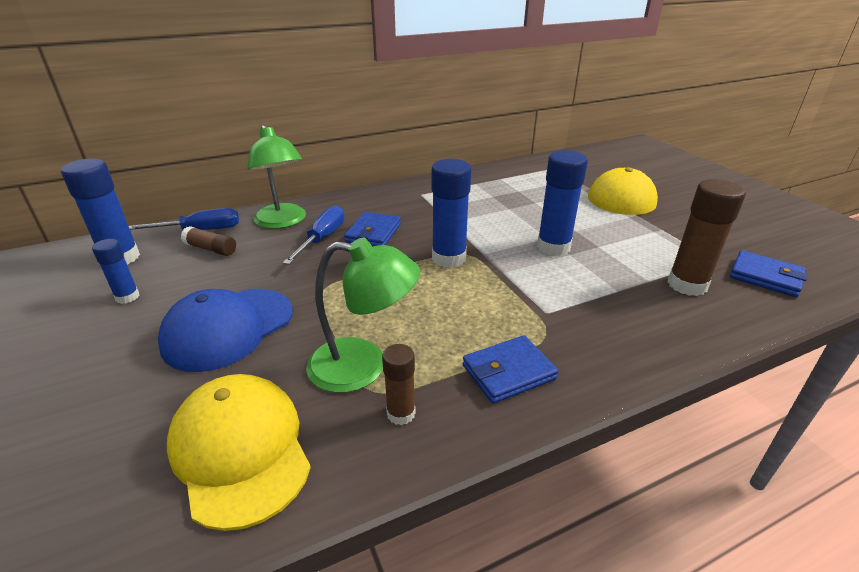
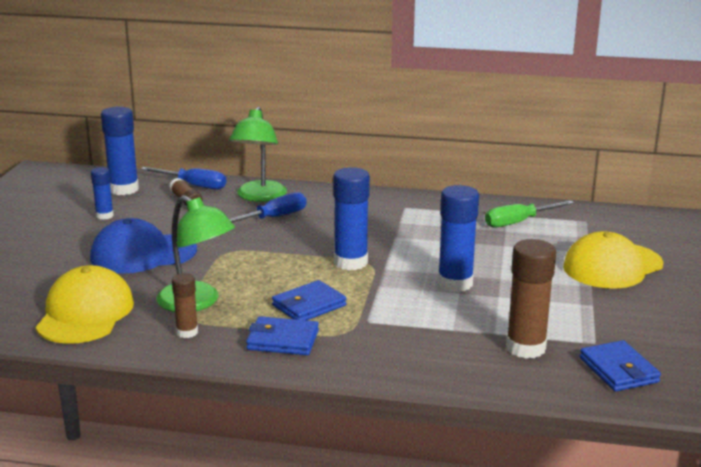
camera: 35 degrees right, 10 degrees down
blue wallet [344,212,401,246] -> blue wallet moved to [272,280,347,320]
none -> green screwdriver [485,200,574,227]

